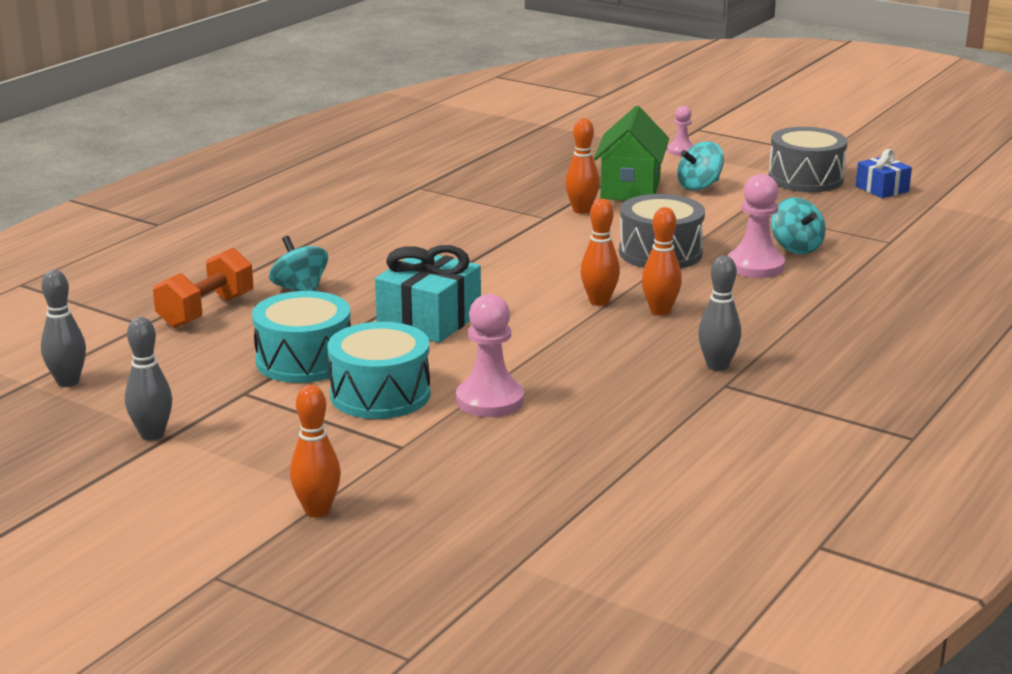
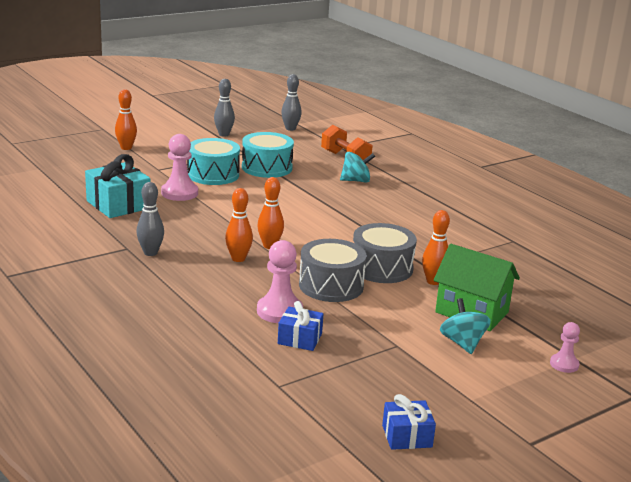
camera: 110 degrees right, 0 degrees up
turquoise gift [375,245,481,343] -> turquoise gift moved to [85,154,150,218]
grey drum [768,127,848,192] -> grey drum moved to [353,223,417,283]
turquoise spinning top [771,197,826,254] -> blue gift [278,301,323,351]

